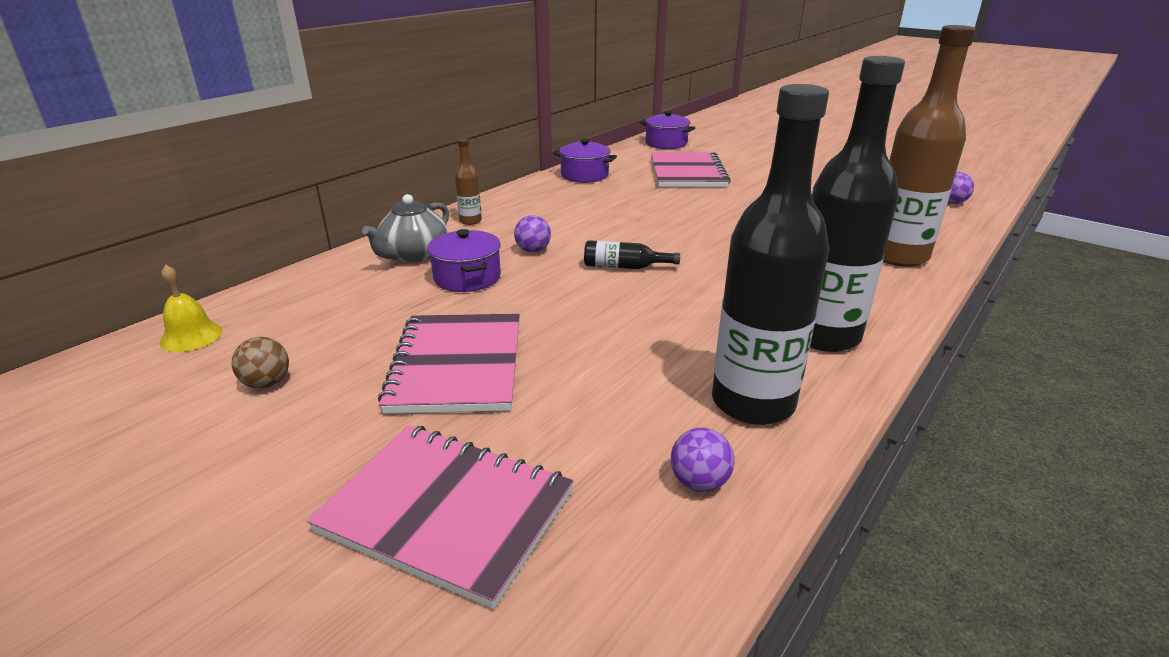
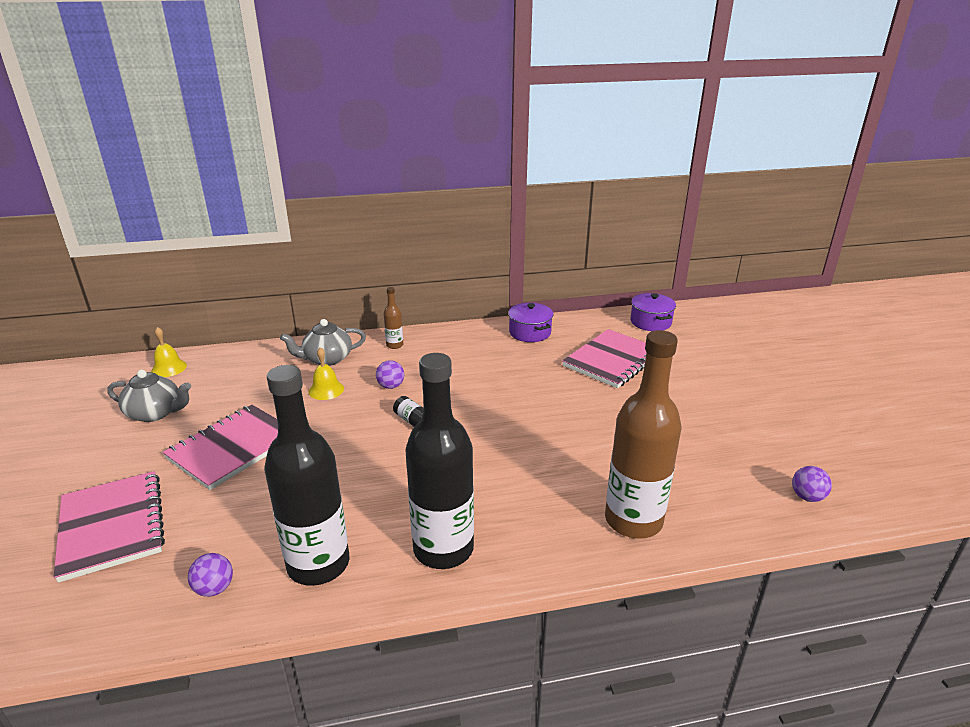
camera: 40 degrees right, 0 degrees up
brown ball [232,337,289,388] -> grey teapot [107,370,191,422]
purple pot [427,229,501,292] -> yellow bell [308,347,344,400]

